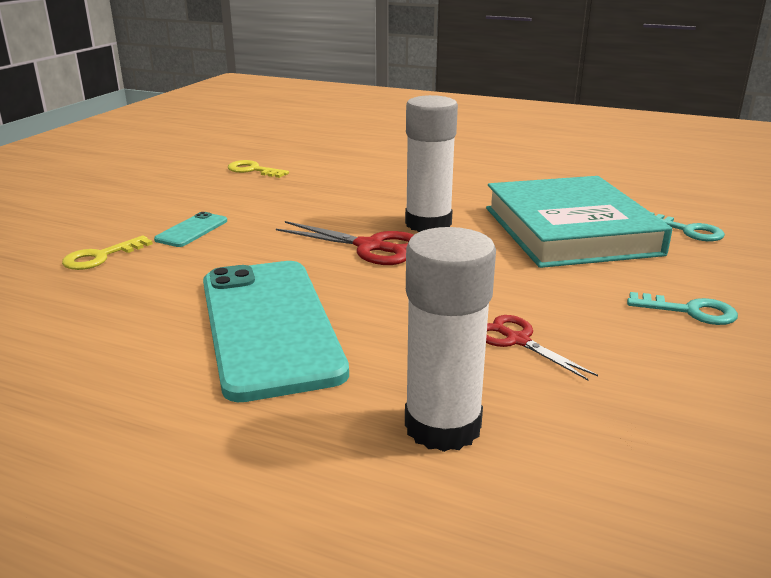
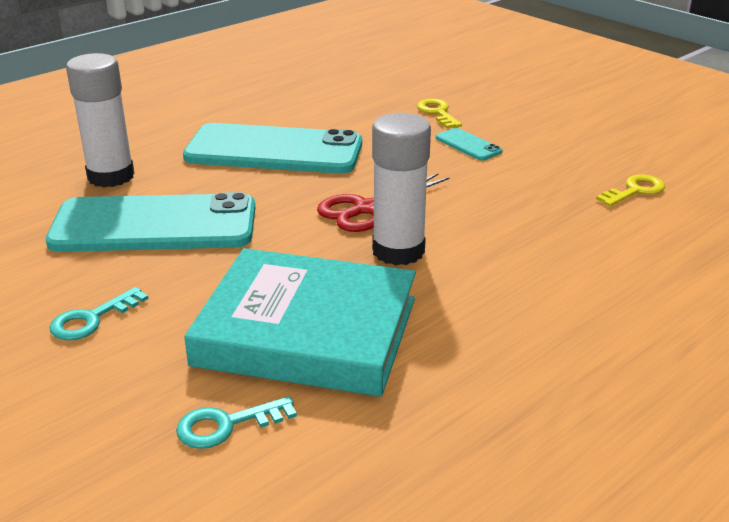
camera: 115 degrees right, 5 degrees up
red scissors [486,315,598,380] -> turquoise phone [46,192,255,252]

